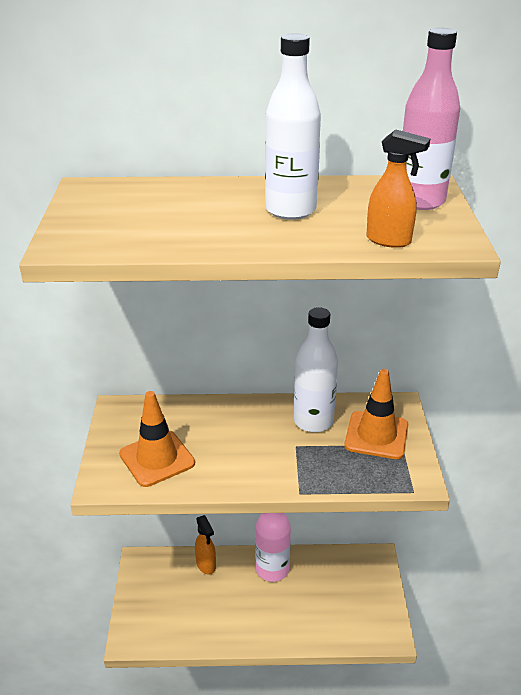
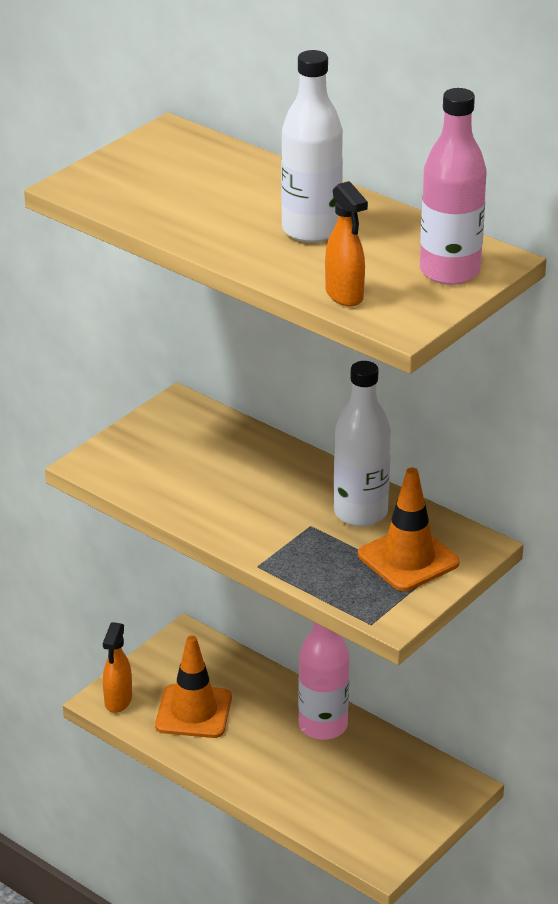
camera: 40 degrees right, 0 degrees up
orange traffic cone [119,391,195,487] -> orange traffic cone moved to [155,635,232,738]
orange spray bottle [195,515,216,575] -> orange spray bottle moved to [103,622,132,713]

